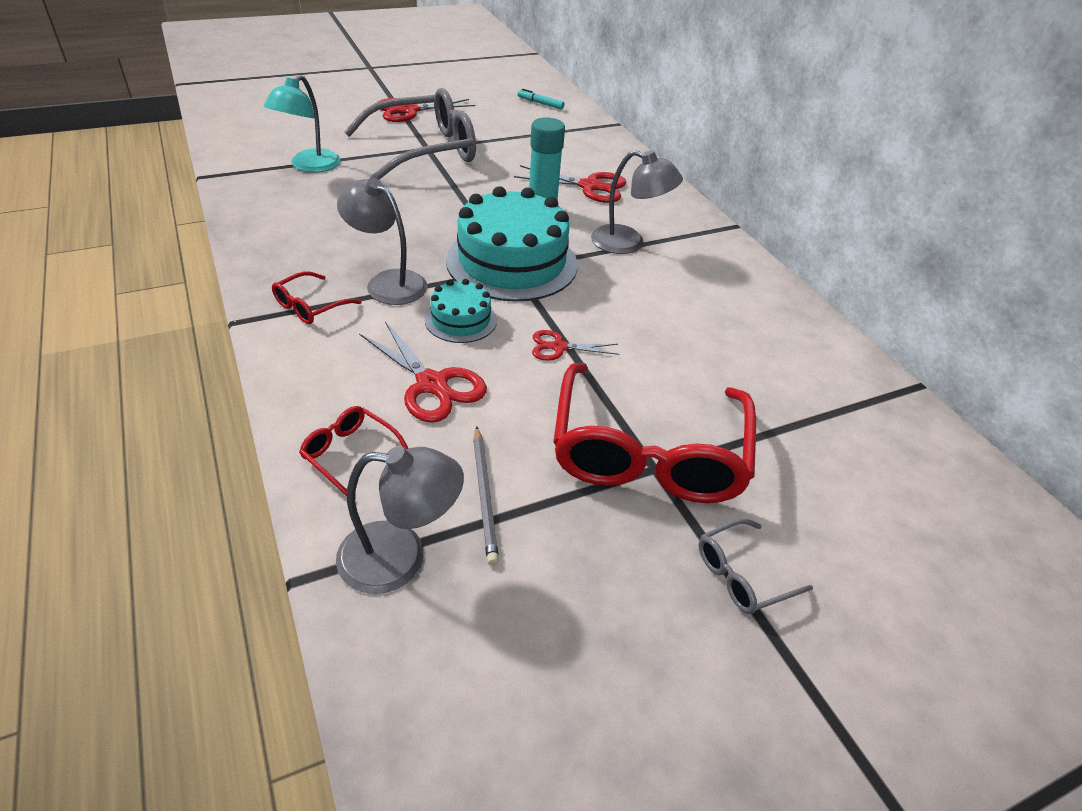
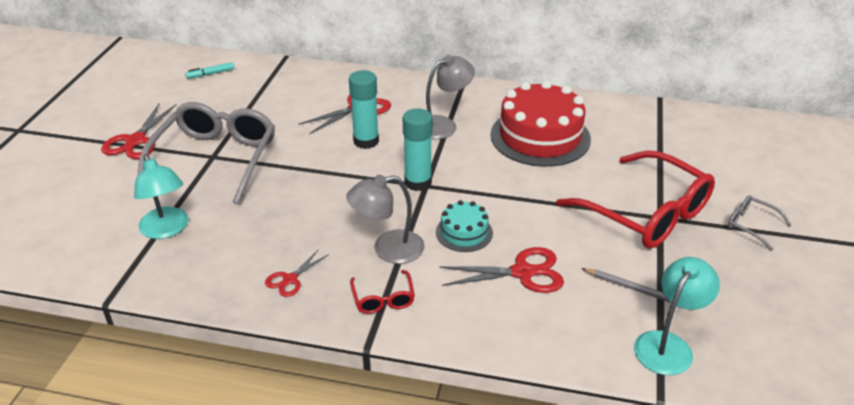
camera: 50 degrees left, 5 degrees down
red glasses [299,406,409,499] -> none
grey lamp [336,446,464,594] -> turquoise lamp [634,257,720,375]
turquoise cake [446,186,578,302] -> turquoise glue stick [403,108,433,191]
red scissors [532,330,619,361] -> red scissors moved to [265,249,329,297]
grey glasses [699,519,813,614] -> grey glasses turned 120 degrees clockwise [728,195,791,251]
none -> red cake [490,80,591,167]

